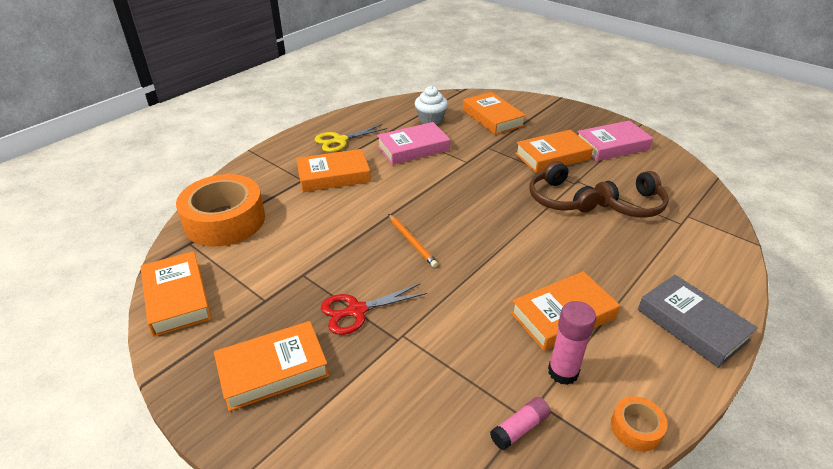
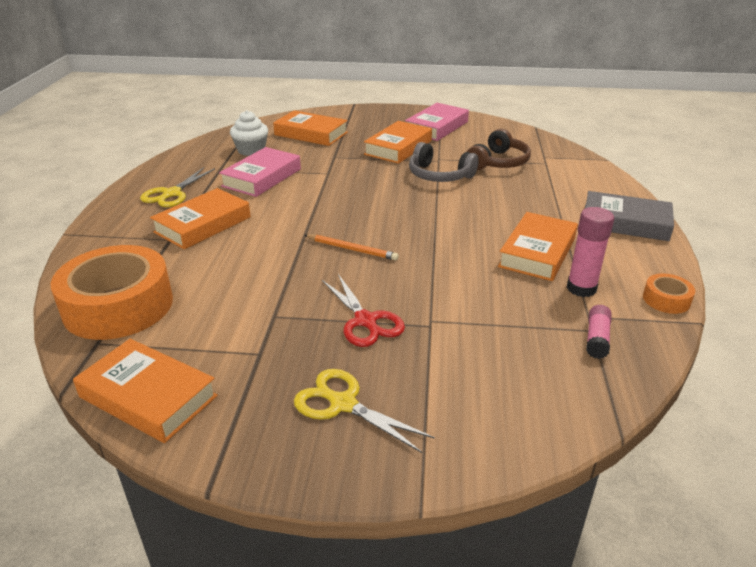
camera: 35 degrees left, 5 degrees down
orange book [214,321,329,411] -> yellow scissors [294,369,435,453]
red scissors [321,283,427,335] -> red scissors turned 60 degrees counterclockwise [322,274,405,347]
brown headphones [529,161,600,213] -> grey headphones [409,142,479,182]

